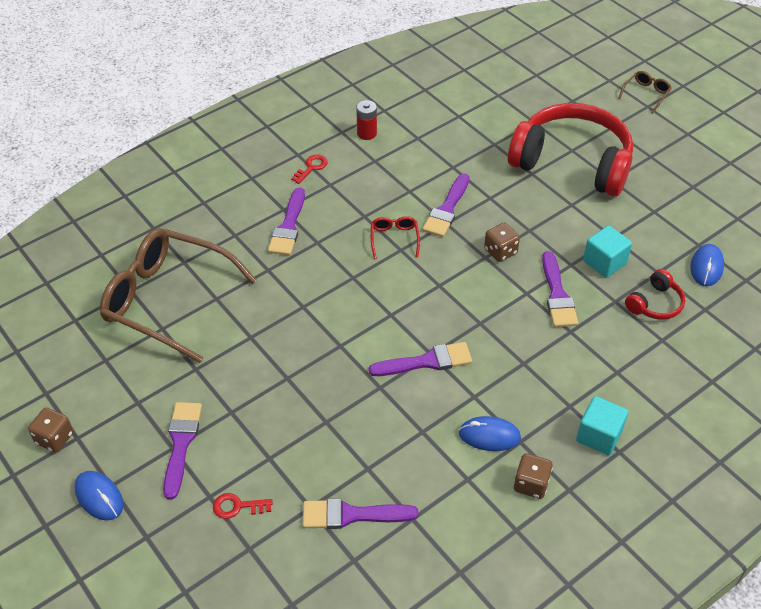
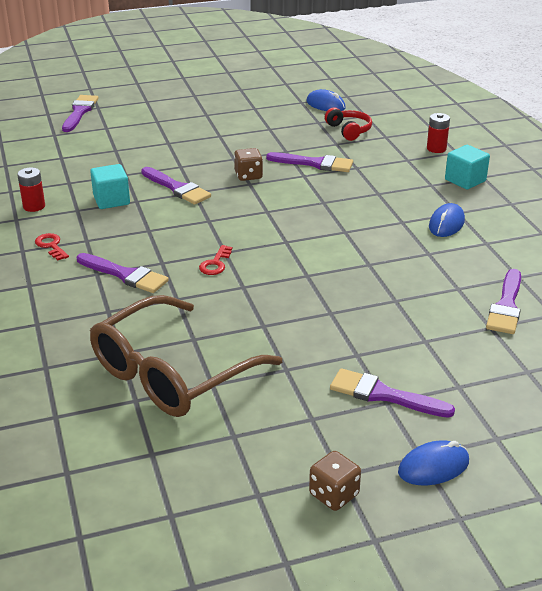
camera: 70 degrees left, 15 degrees down
red key [213,493,273,519] -> red key moved to [199,245,232,275]
purple brush [368,342,472,376] -> purple brush moved to [62,95,98,132]
red glasses [371,216,420,259] -> none
red headphones [508,103,633,196] -> none
brown dice [514,453,553,499] -> none
turquoise cube [583,225,632,278] -> turquoise cube moved to [90,164,130,209]
brown glasses [618,71,672,113] -> none
none -> red battery [427,113,450,153]

